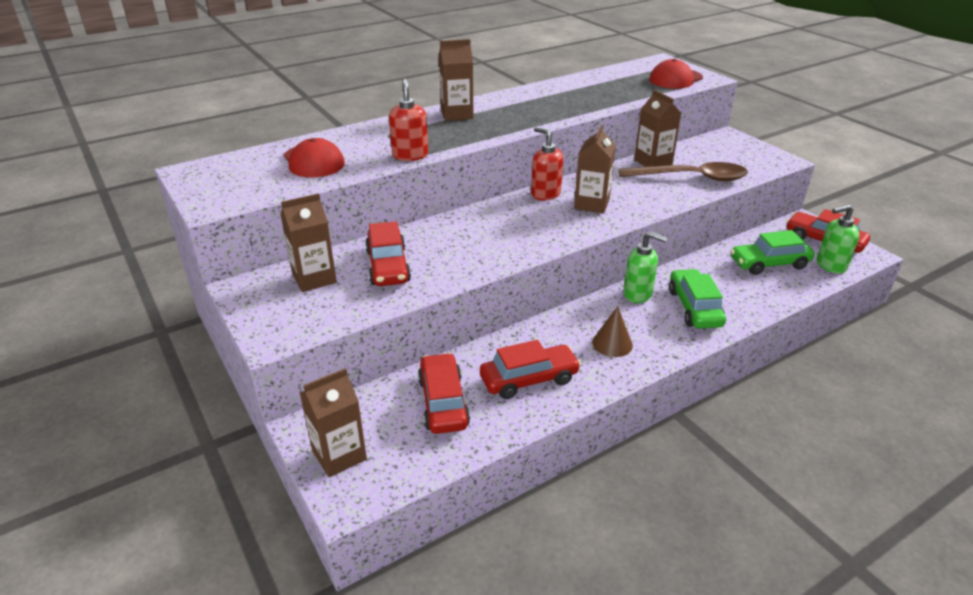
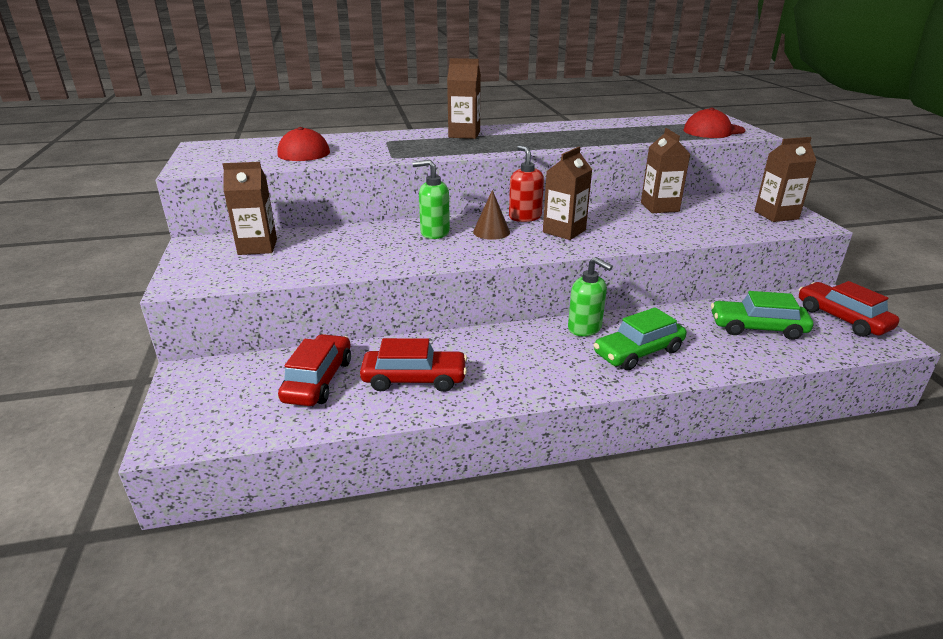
camera: 20 degrees right, 5 degrees down
brown carton [300,368,367,477] -> brown carton moved to [755,137,817,222]
red car [365,221,411,286] -> none
red soap dispenser [389,78,428,161] -> none
brown cone [592,306,633,357] -> brown cone moved to [473,190,510,240]
brown spoon [618,162,748,181] -> none
green car [669,269,726,329] -> green car turned 135 degrees counterclockwise [594,307,687,370]
green soap dispenser [817,205,859,274] -> green soap dispenser moved to [412,160,450,239]

